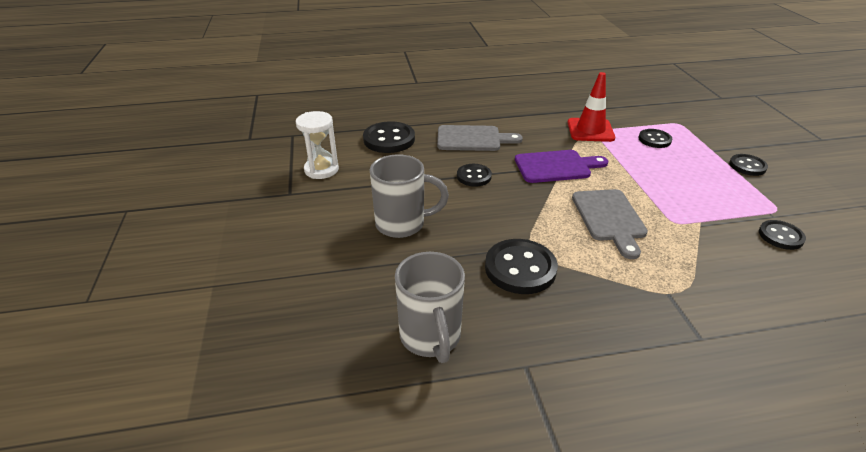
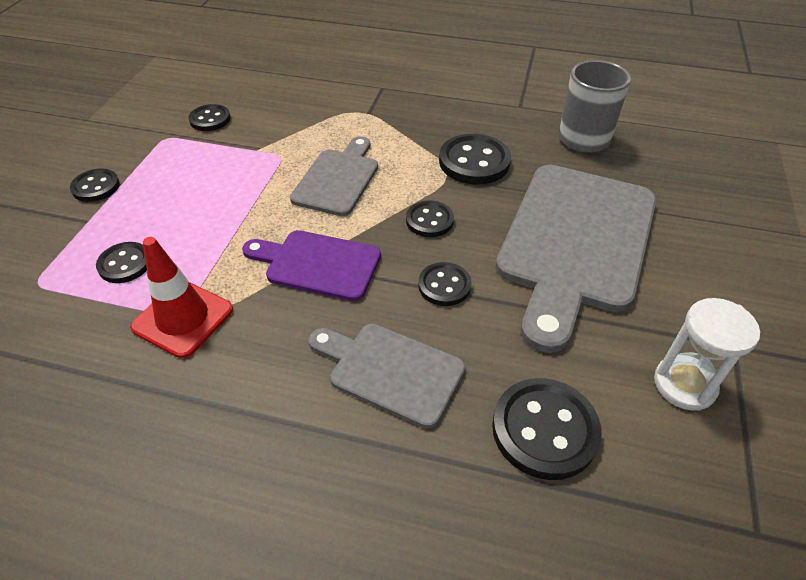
camera: 155 degrees left, 10 degrees up
grey mug [370,154,449,238] -> grey cutting board [495,165,656,353]
none -> black button [406,200,454,237]

